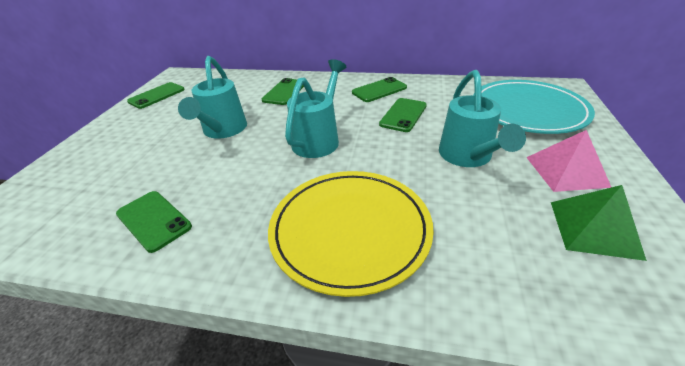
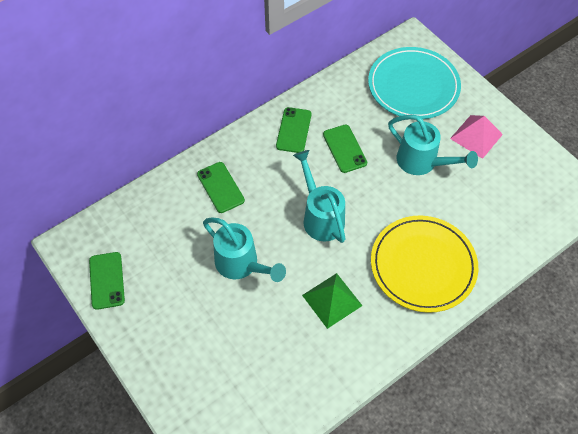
camera: 50 degrees left, 20 degrees up
green phone [116,191,192,253] -> none
green pyramid [551,185,647,261] -> green pyramid moved to [302,273,362,329]

